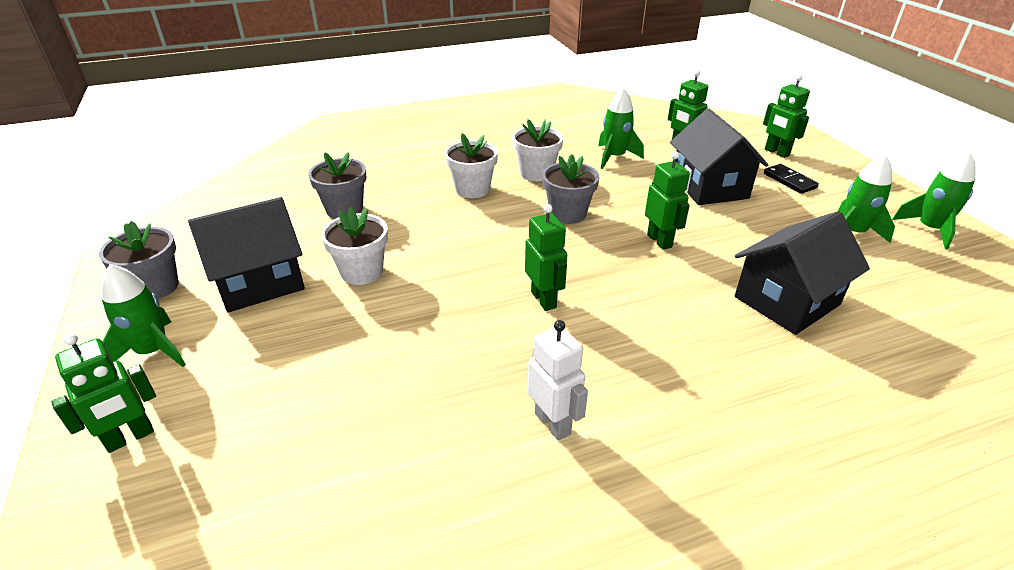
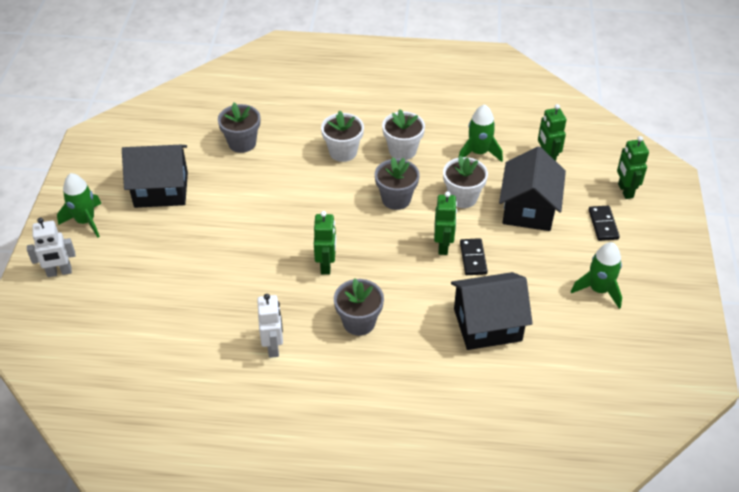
camera: 25 degrees right, 10 degrees up
green robot [52,333,156,453] -> white robot [27,218,75,277]
grey flower pot [99,221,179,299] -> grey flower pot moved to [334,279,384,336]
white flower pot [321,207,388,285] -> white flower pot moved to [443,156,488,208]
green rocket [892,152,976,249] -> none
none -> black domino [460,238,488,275]

